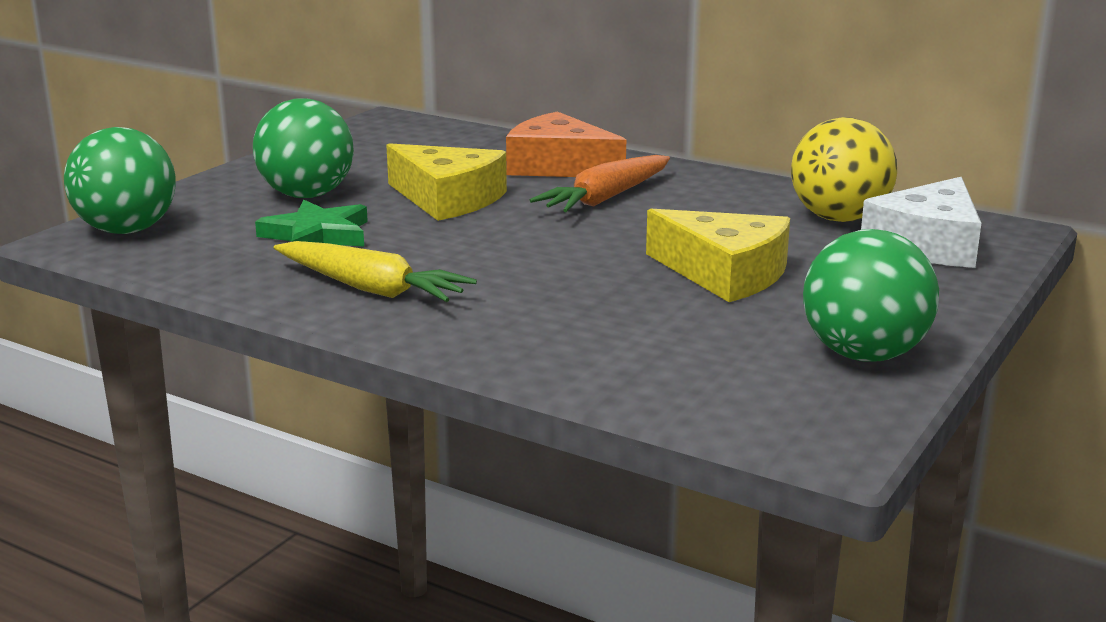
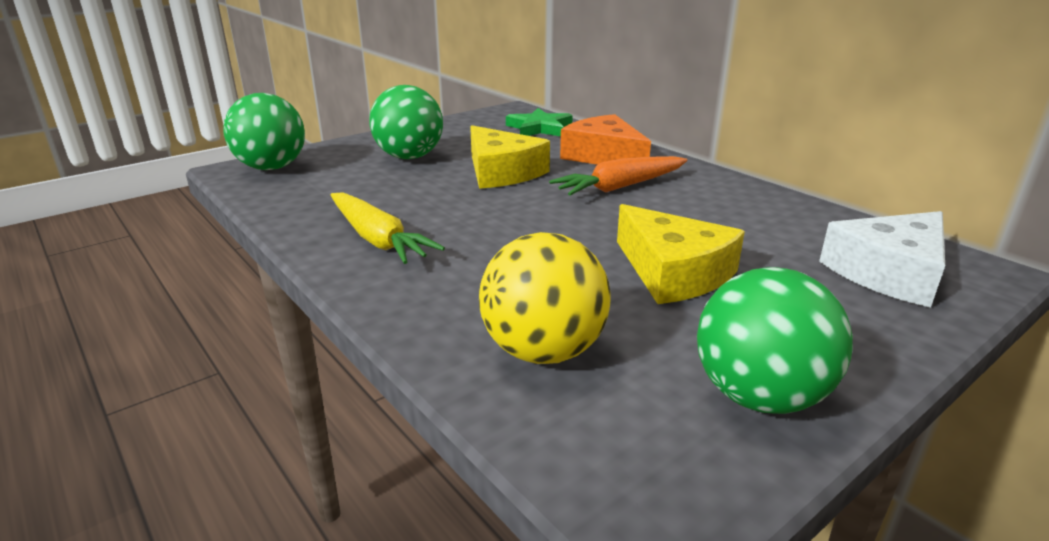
camera: 20 degrees right, 5 degrees up
green star [255,200,368,247] -> green star moved to [506,108,573,136]
yellow ball [791,117,897,222] -> yellow ball moved to [479,232,611,364]

